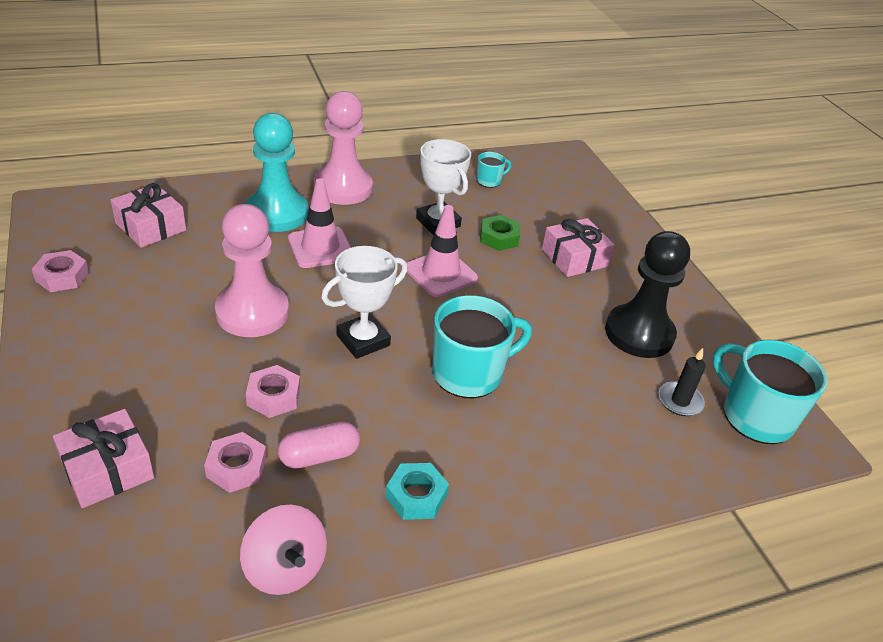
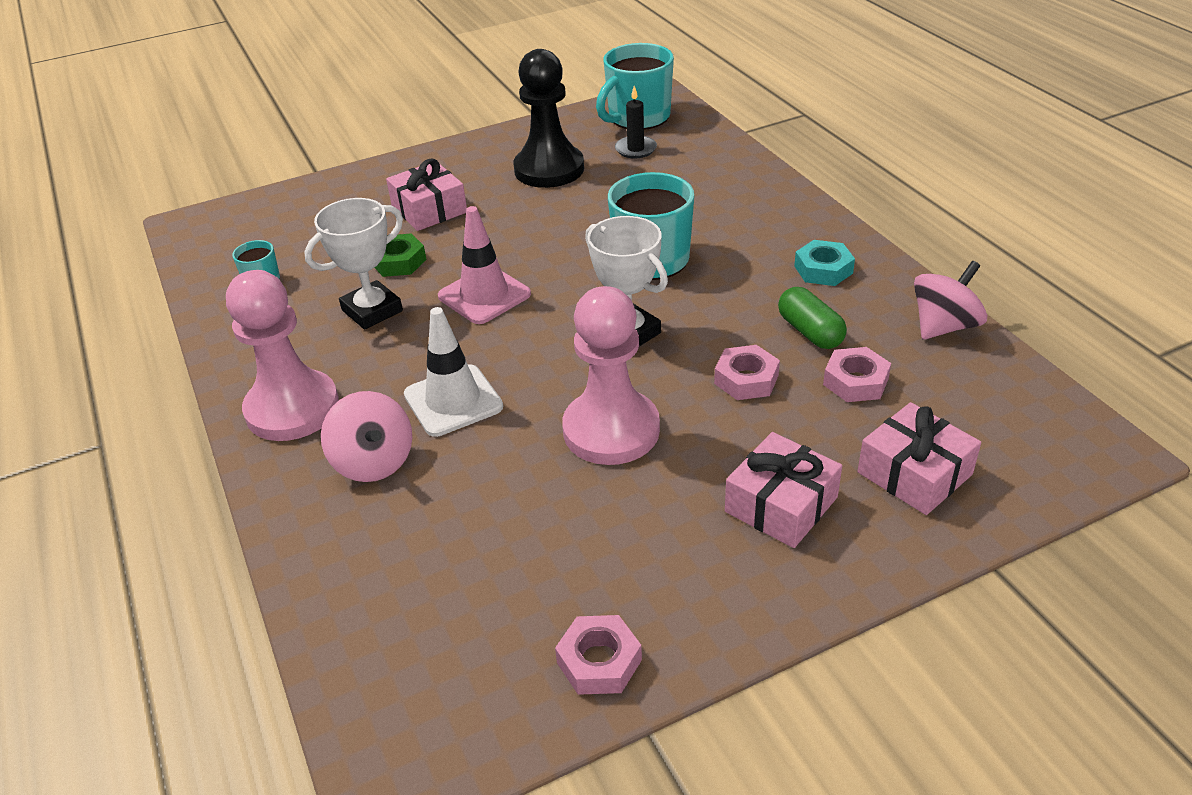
camera: 90 degrees left, 0 degrees up
pink gift [111,183,186,248] -> pink gift moved to [725,432,842,548]
turquoise pawn [246,113,308,232] -> pink spinning top [321,391,412,482]
pink capsule [278,422,360,469] -> green capsule [778,287,847,349]
pink traffic cone [288,179,351,268] -> white traffic cone [404,307,503,437]

